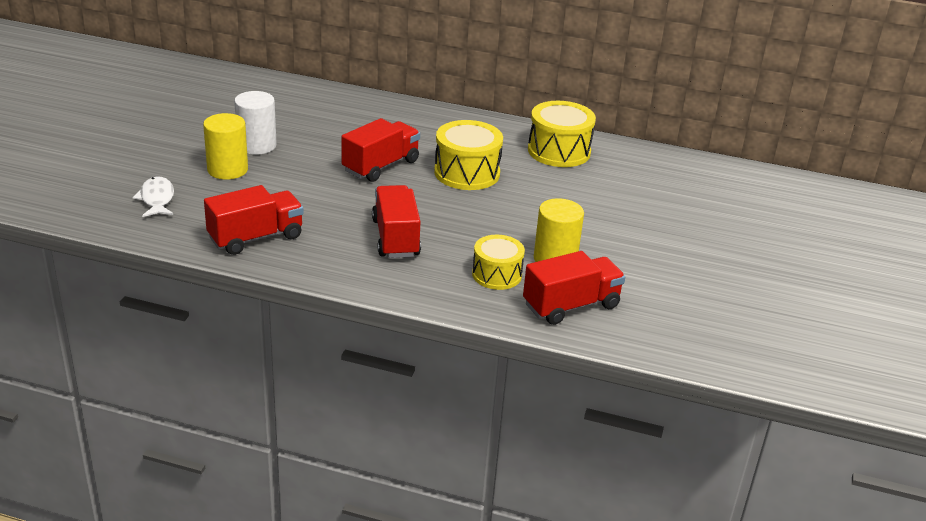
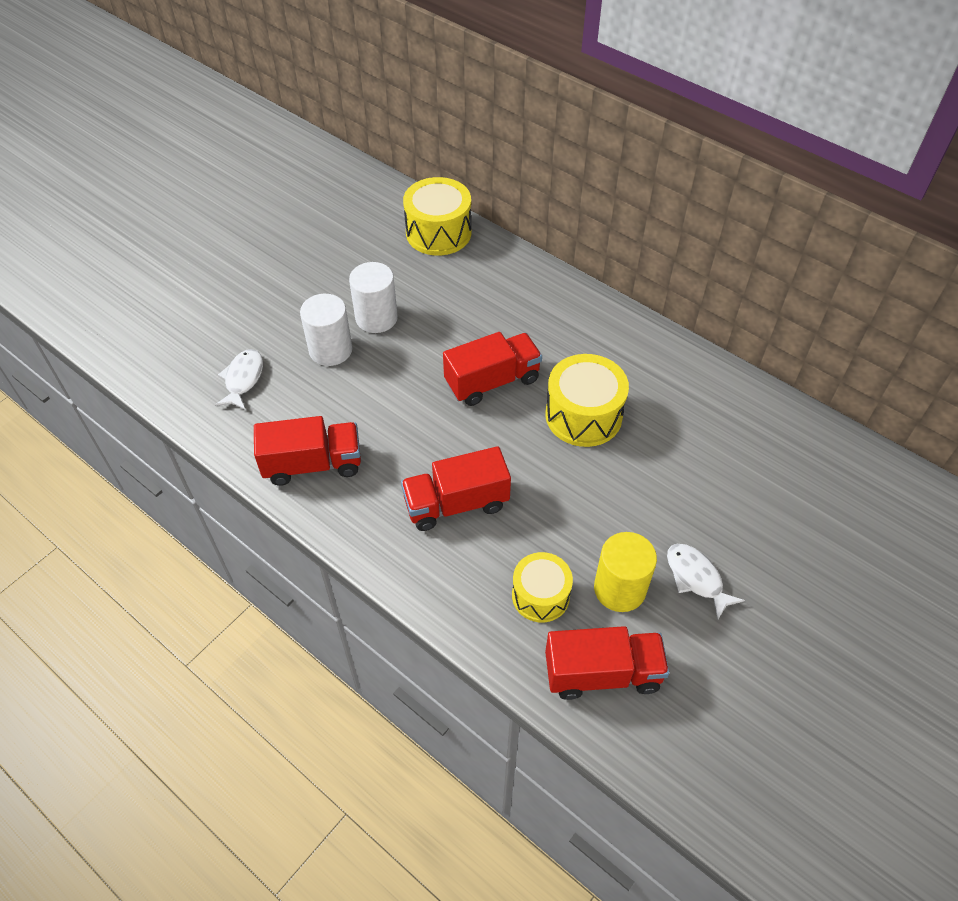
camera: 25 degrees right, 20 degrees up
yellow cylinder [203,113,248,180] -> white cylinder [300,294,352,366]
red truck [372,185,421,258] -> red truck turned 120 degrees counterclockwise [401,446,511,531]
yellow drum [528,101,596,167] -> yellow drum moved to [403,177,471,256]
none -> white fish [667,544,745,620]

